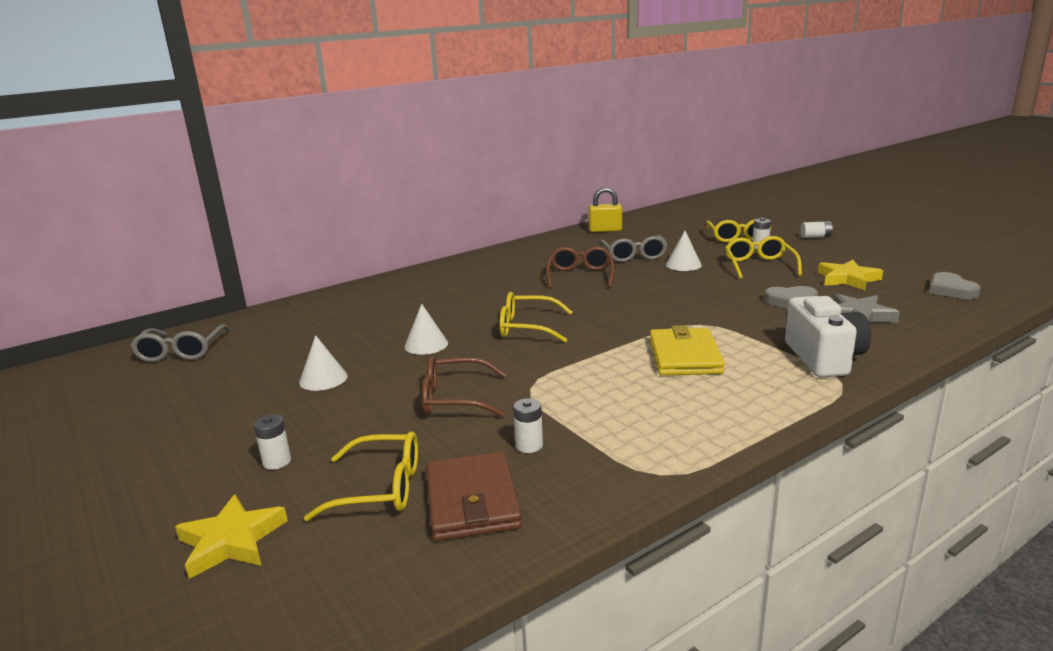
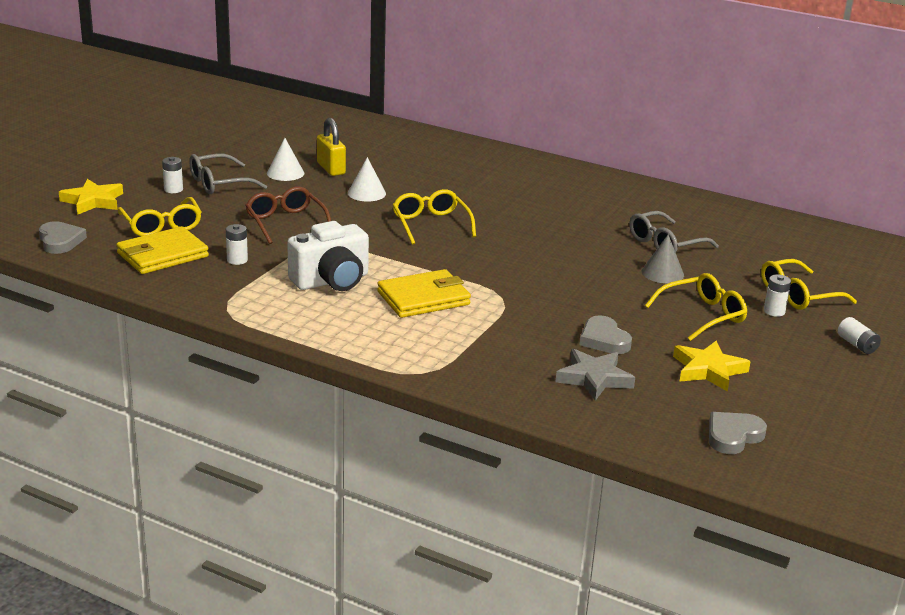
camera: 60 degrees right, 5 degrees up
grey glasses [130,324,231,362] -> grey glasses moved to [189,154,267,194]
brown wallet [426,452,522,541] -> yellow wallet [116,226,209,274]
brown glasses [546,246,614,289] -> none
yellow padlock [589,187,622,232] -> yellow padlock moved to [317,118,346,176]
white cone [666,231,702,271] -> grey cone [642,234,684,283]
white camera [785,296,871,377] -> white camera moved to [287,221,369,291]
none -> grey heart [39,221,87,254]

